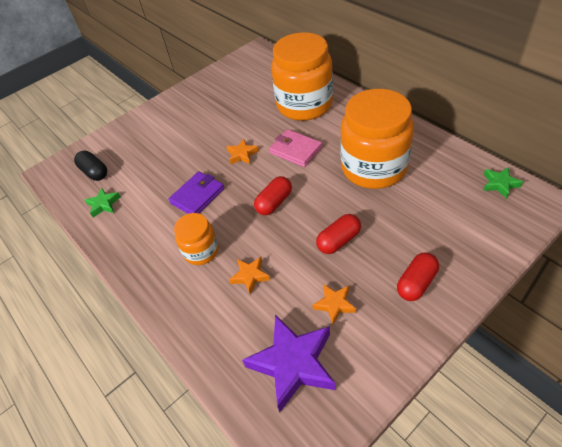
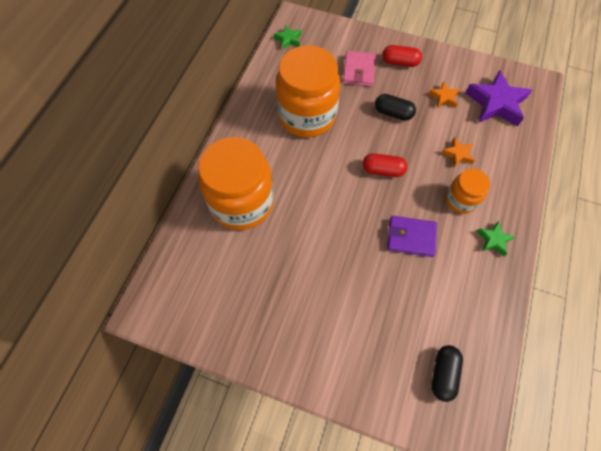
camera: 125 degrees left, 15 degrees up
green star [85,188,121,218] -> green star moved to [477,221,515,256]
orange star [226,139,259,165] -> none
pink wallet [269,129,322,167] -> pink wallet moved to [343,51,376,87]
red capsule [316,214,361,254] -> black capsule [375,94,416,121]

